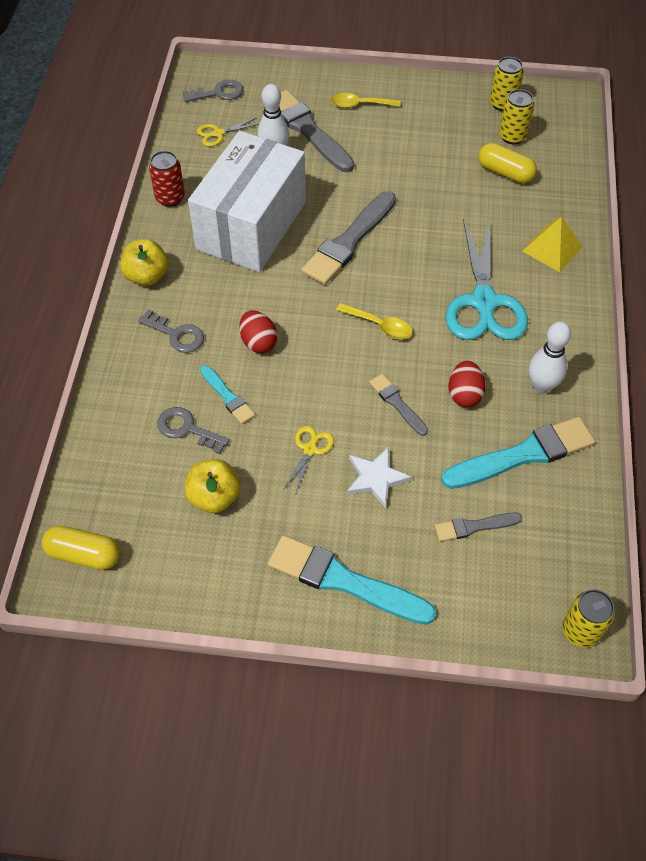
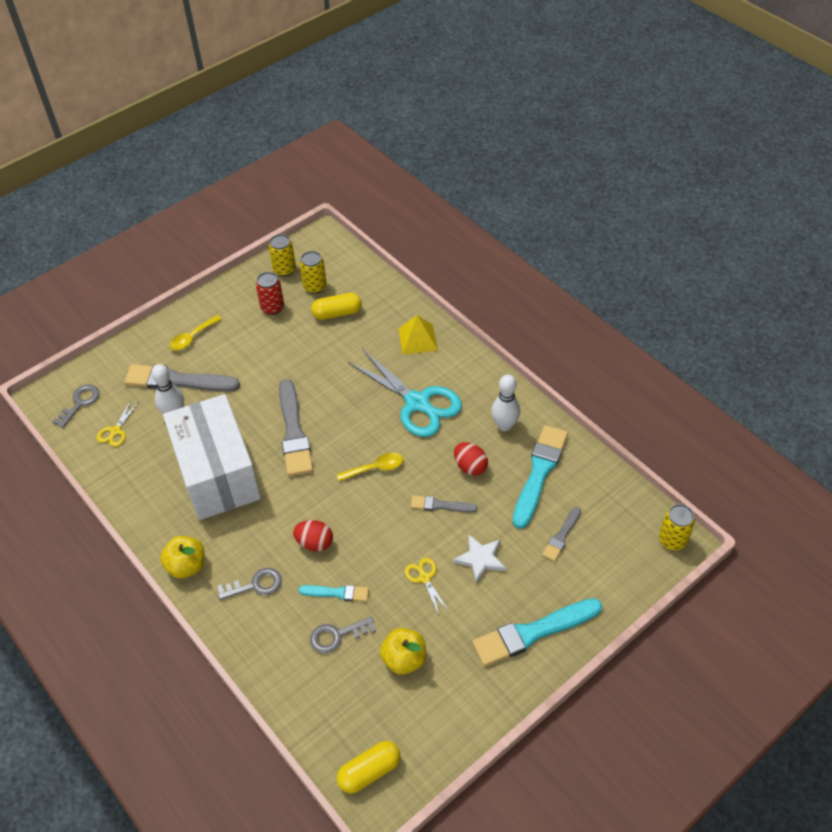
camera: 45 degrees left, 5 degrees down
red can [149,151,185,207] -> red can moved to [256,272,284,315]

